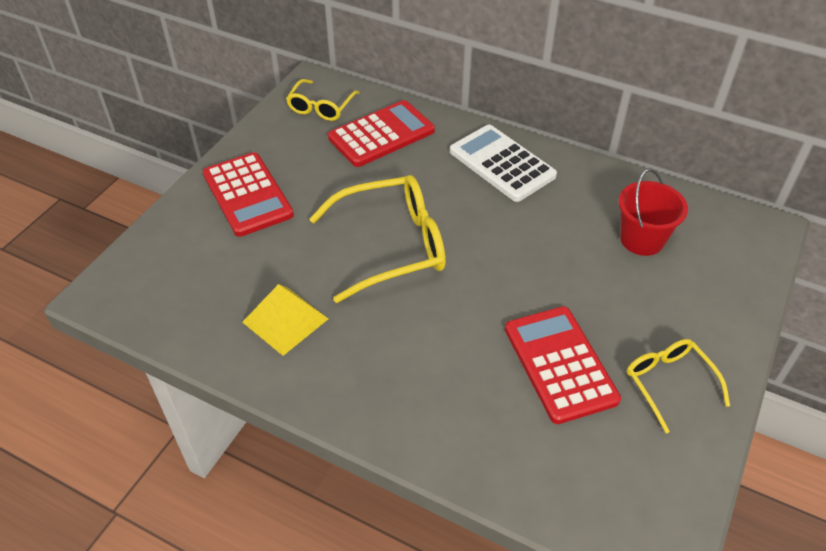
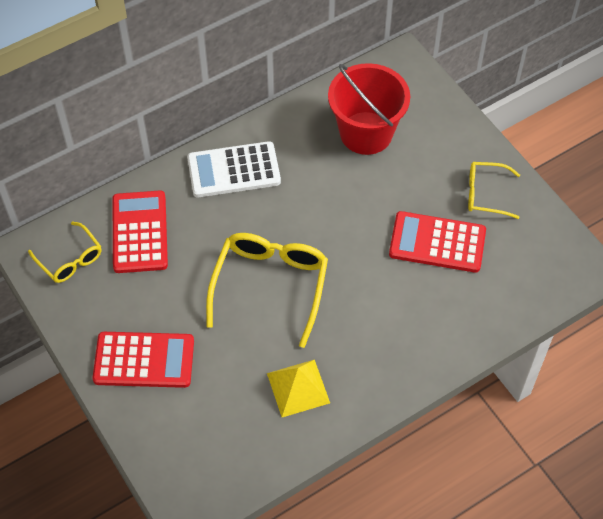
camera: 60 degrees left, 10 degrees up
red bucket [619,169,688,256] -> red bucket [328,63,410,155], size x1.53

